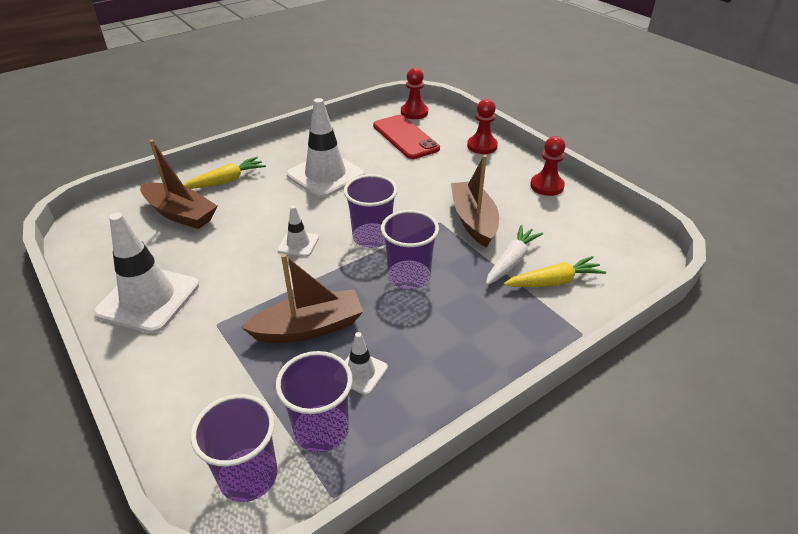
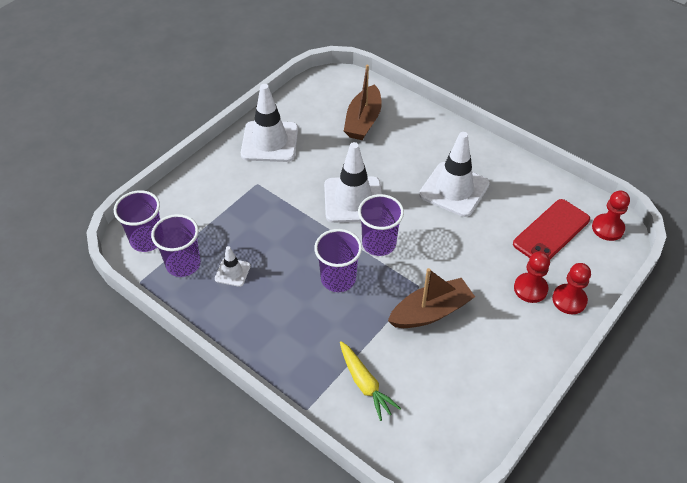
camera: 75 degrees right, 10 degrees up
yellow carrot [183,157,266,189] -> none
brown boat [241,254,363,343] -> none
white traffic cone [277,206,319,257] -> white traffic cone [324,142,382,223], size x2.04
white carrot [486,225,543,285] -> none
red pawn [530,136,565,196] -> red pawn moved to [514,252,550,303]

